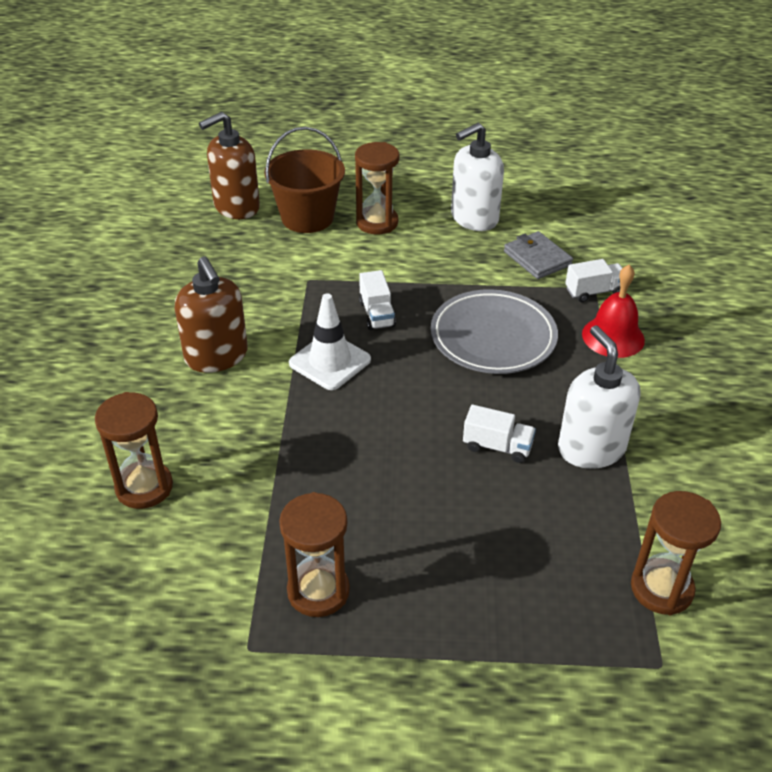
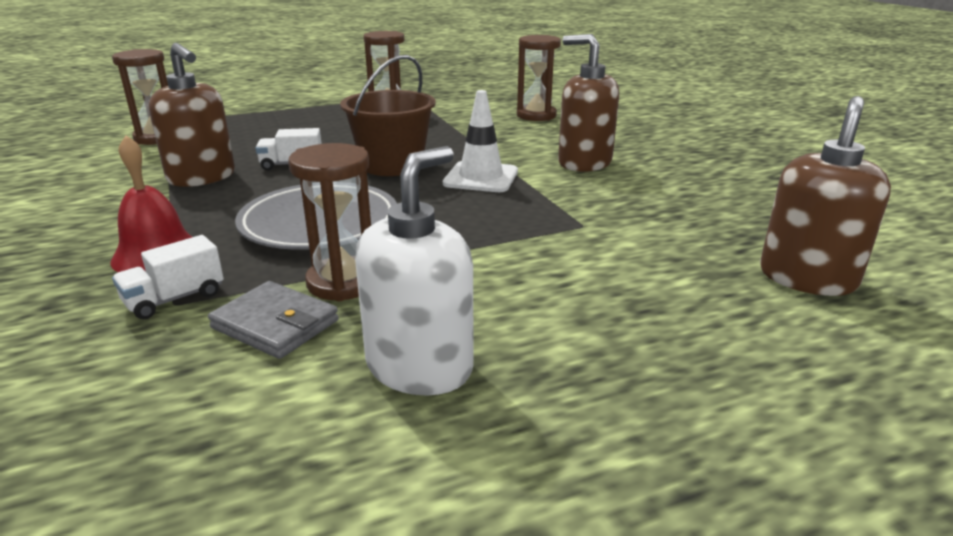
camera: 155 degrees right, 15 degrees down
brown bucket [264,127,345,233] -> brown bucket moved to [340,55,436,176]
brown hourglass [355,142,399,234] -> brown hourglass moved to [288,143,371,301]
white truck [359,270,396,330] -> none
white soap dispenser [558,326,640,469] -> brown soap dispenser [149,43,235,187]

